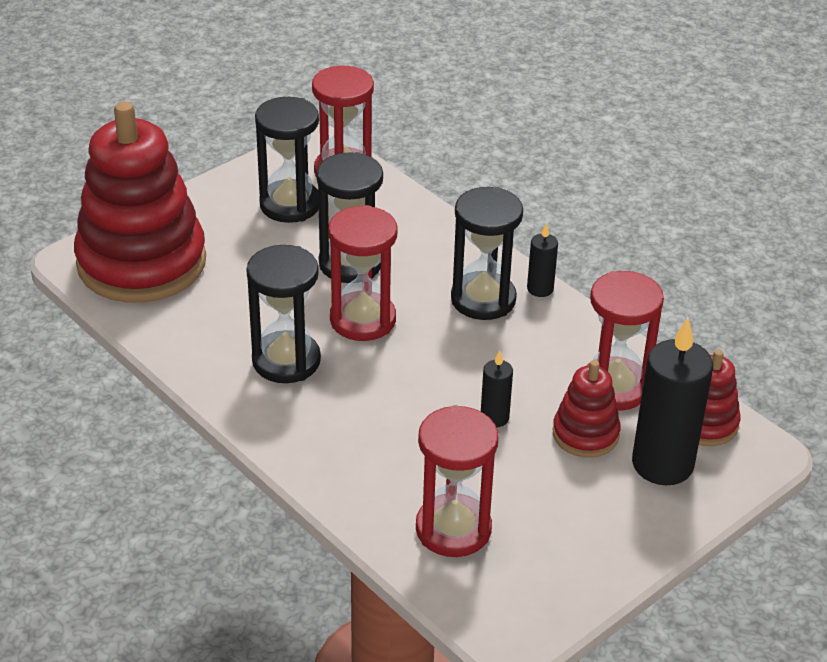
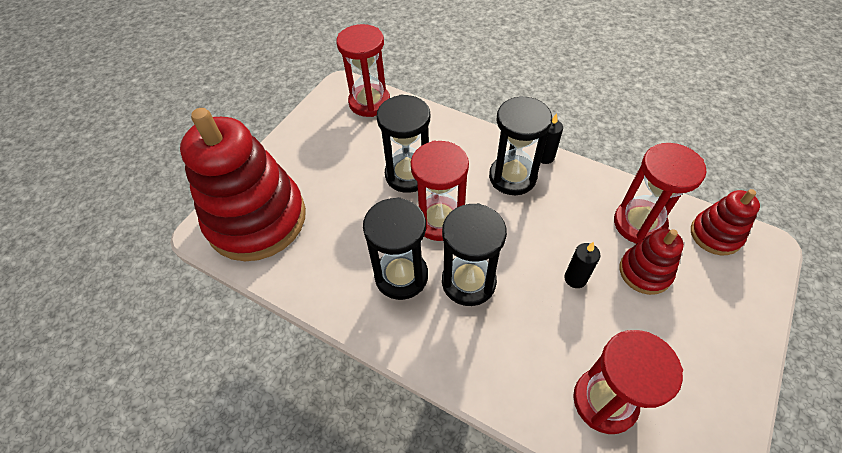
camera: 15 degrees left, 15 degrees up
black hourglass [255,97,319,223] -> black hourglass moved to [442,203,507,306]
black candle [632,318,713,485] -> none

